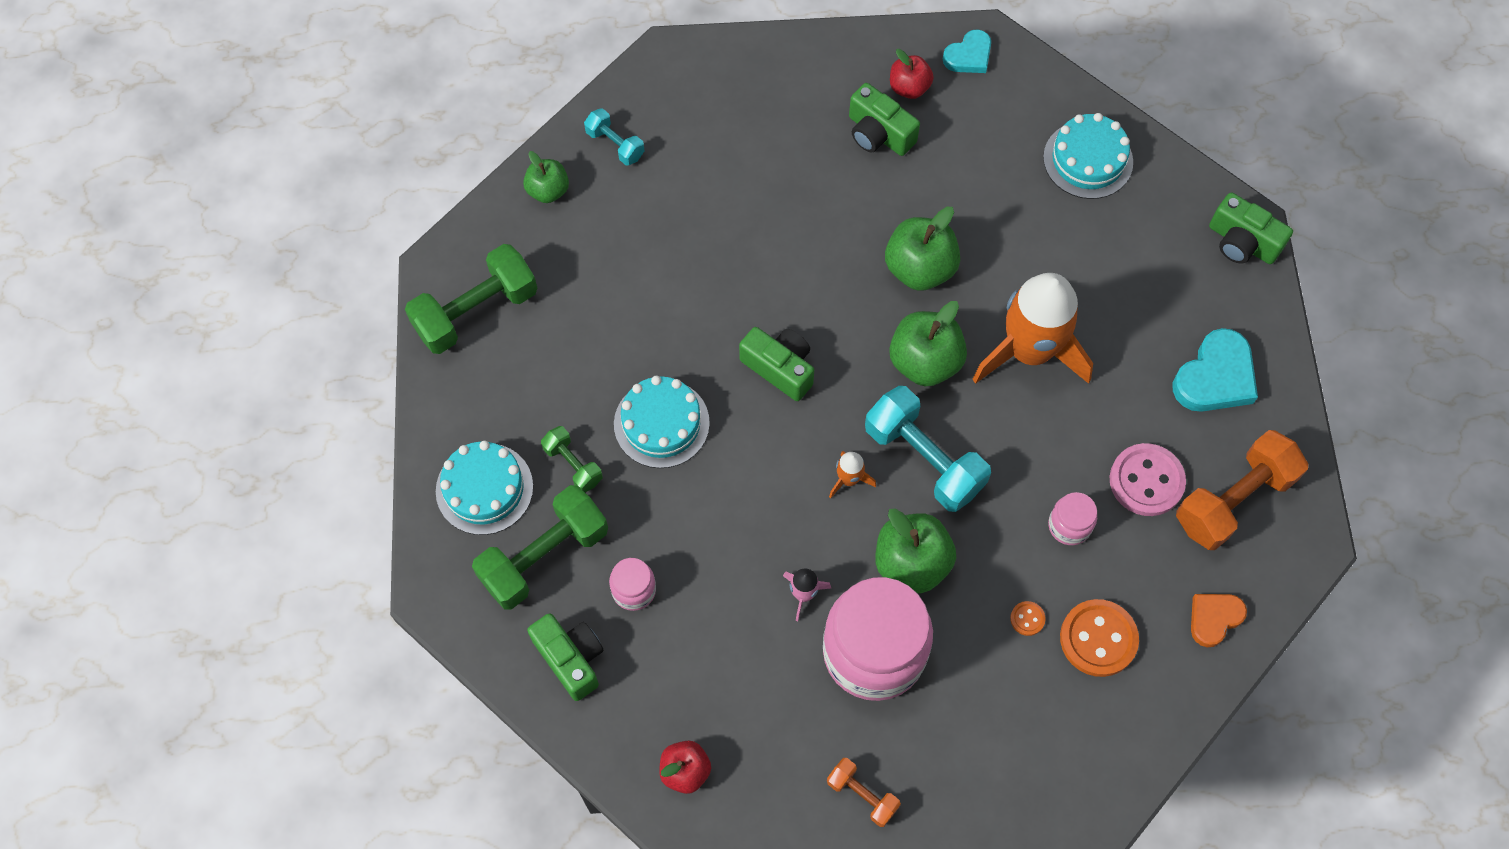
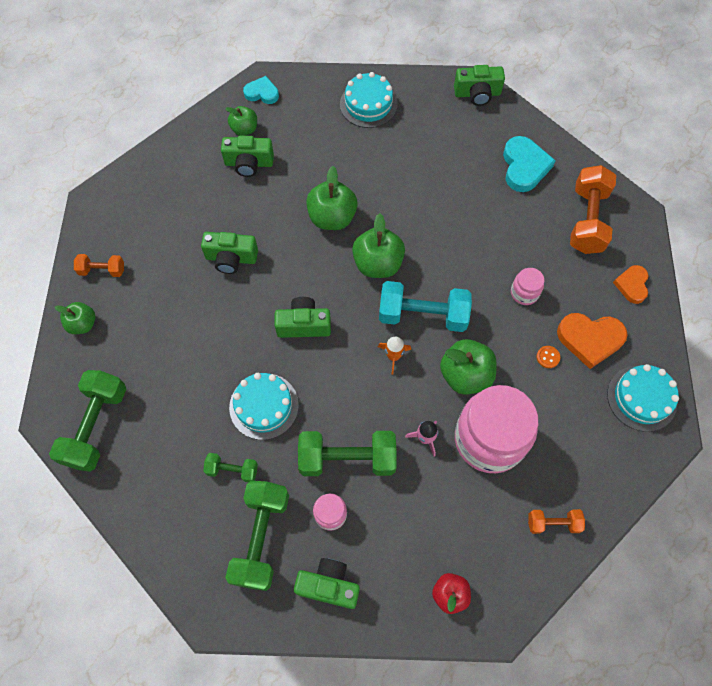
camera: 40 degrees left, 0 degrees up
turquoise cake [436,441,533,535] -> turquoise cake moved to [607,364,679,432]
turquoise dumbbell [584,108,644,165] -> orange dumbbell [74,254,124,277]
red apple [890,49,934,99] -> green apple [225,106,257,136]
turquoise heart [943,30,991,73] -> turquoise heart turned 90 degrees counterclockwise [243,76,279,104]
orange rocket [972,273,1093,384] -> none
orange button [1060,599,1139,677] -> orange heart [557,313,628,369]
pink button [1110,443,1186,516] -> none
none -> green camera [201,232,258,274]
none -> green dumbbell [298,431,396,476]

